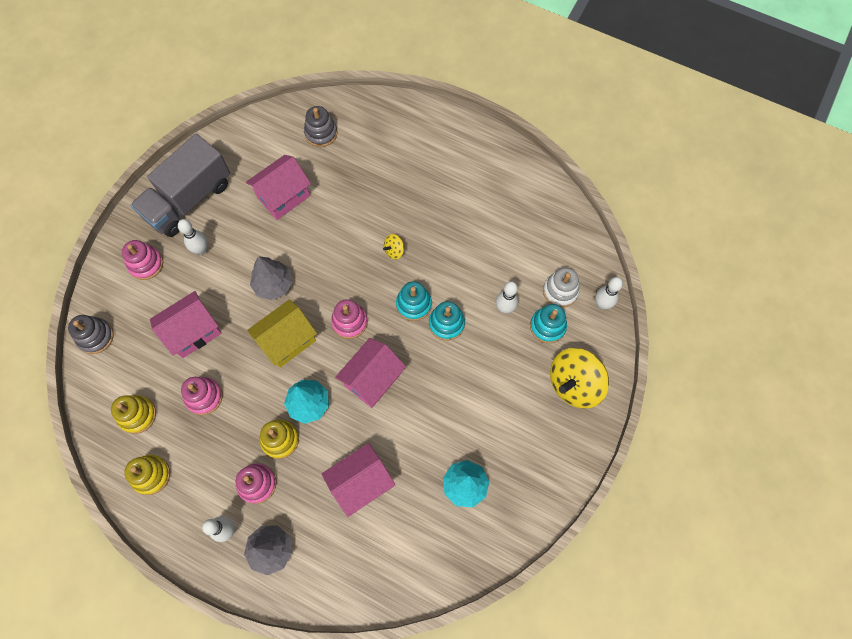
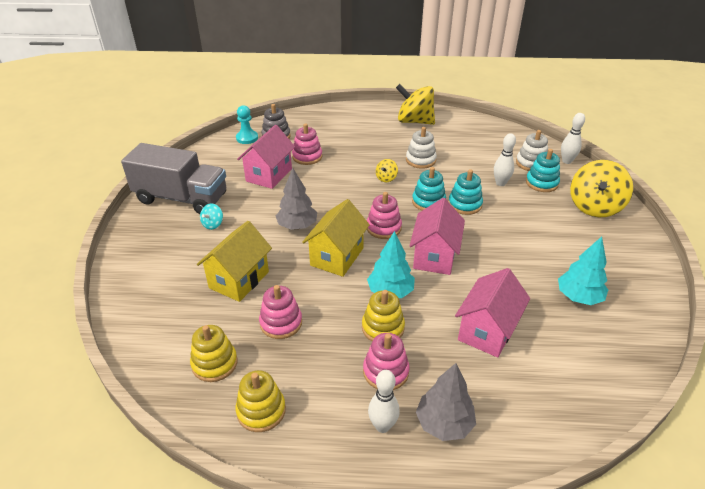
camera: 25 degrees left, 30 degrees down
grey stacking toy [68,315,114,354] -> none
pink stacking toy [122,240,163,280] -> pink stacking toy moved to [292,124,322,165]
grey truck [130,134,230,237] -> grey truck turned 90 degrees counterclockwise [121,143,226,214]
pink house [150,291,221,358] -> yellow house [197,221,272,302]
white bowling pin [178,219,208,255] -> turquoise spinning top [200,203,223,230]
none -> turquoise pawn [236,105,258,144]
none -> yellow spinning top [396,84,435,125]
none -> white stacking toy [406,127,437,169]

